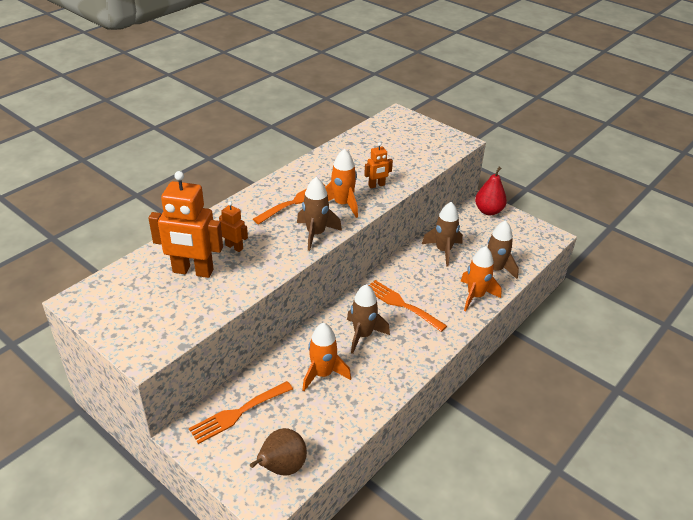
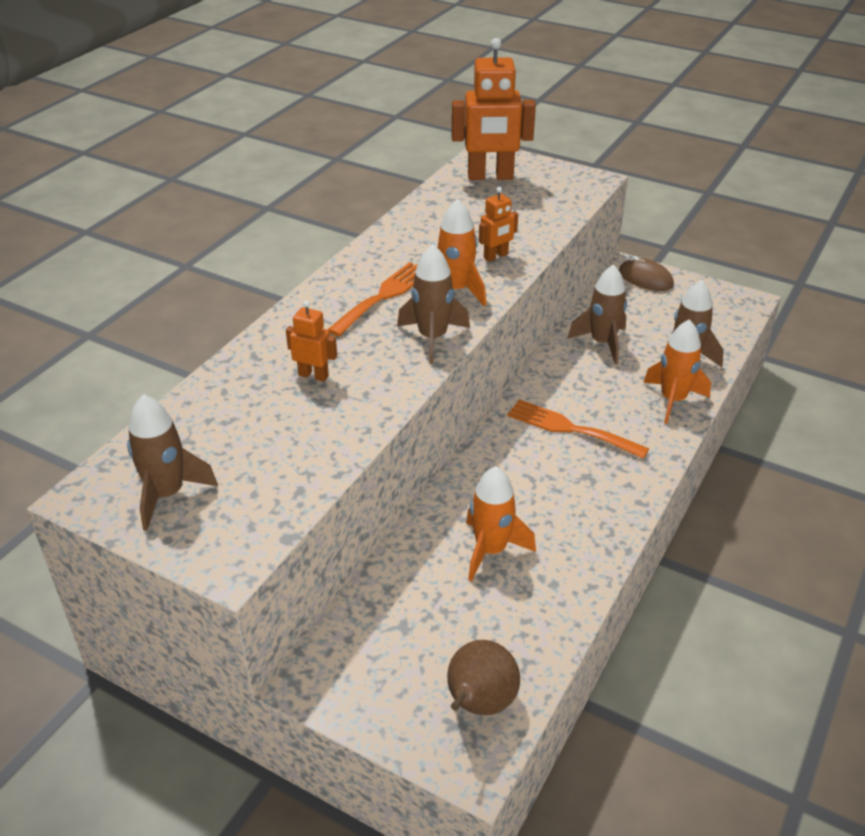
camera: 10 degrees left, 0 degrees up
orange robot [148,171,223,278] -> orange robot moved to [452,38,536,180]
orange fork [189,381,293,444] -> none
brown rocket [347,284,390,354] -> brown rocket moved to [127,394,218,531]
red pear [475,167,507,215] -> brown mouse [619,256,674,291]

